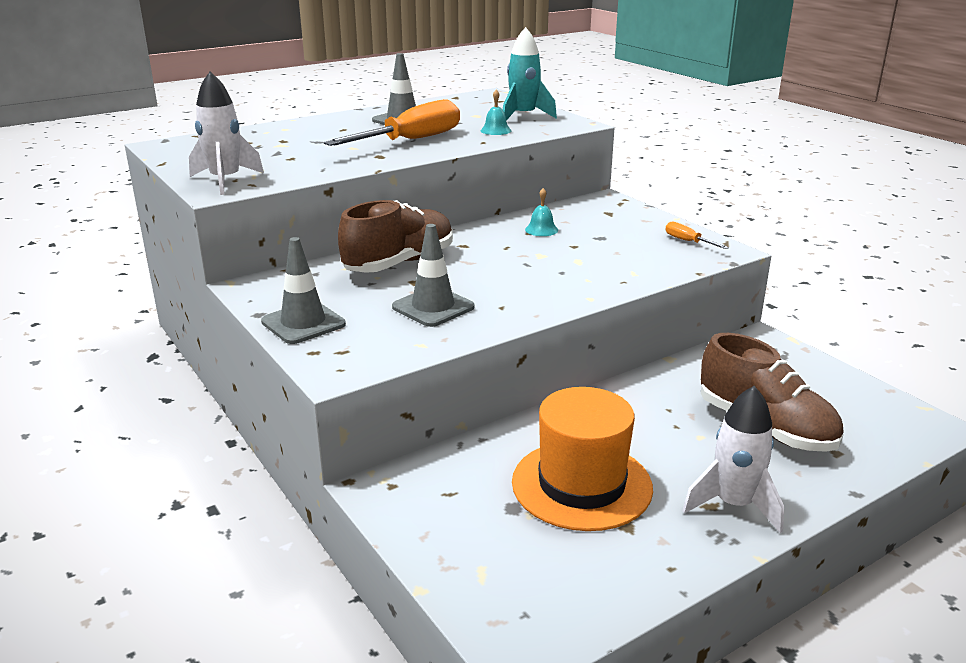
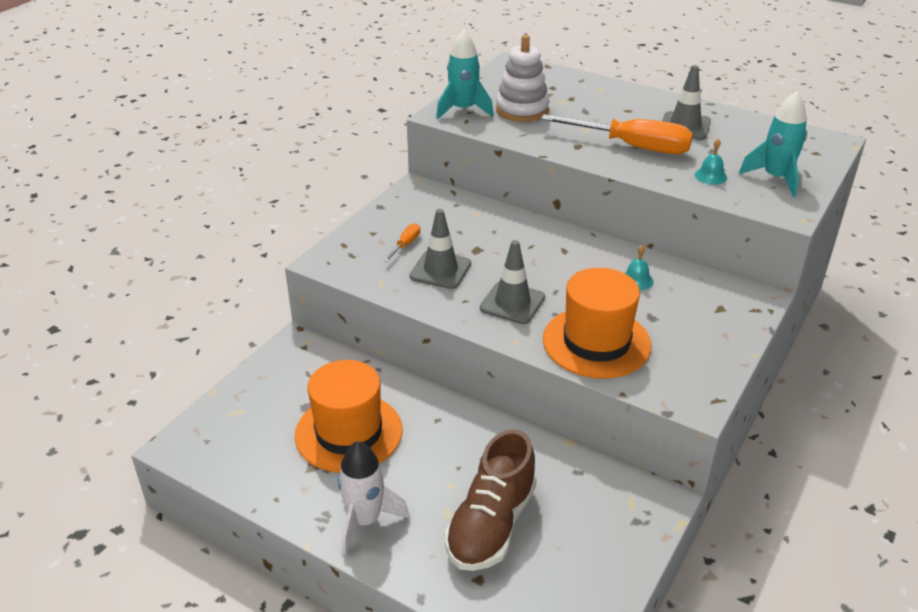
camera: 65 degrees right, 10 degrees up
white rocket [189,72,264,195] -> turquoise rocket [436,30,494,119]
grey traffic cone [261,237,346,344] -> grey traffic cone moved to [480,240,545,324]
brown shoe [338,200,453,273] -> none
orange screwdriver [665,222,729,249] -> orange screwdriver moved to [384,223,420,262]
none -> white stacking toy [496,35,549,122]
none -> orange hat [543,268,652,378]

